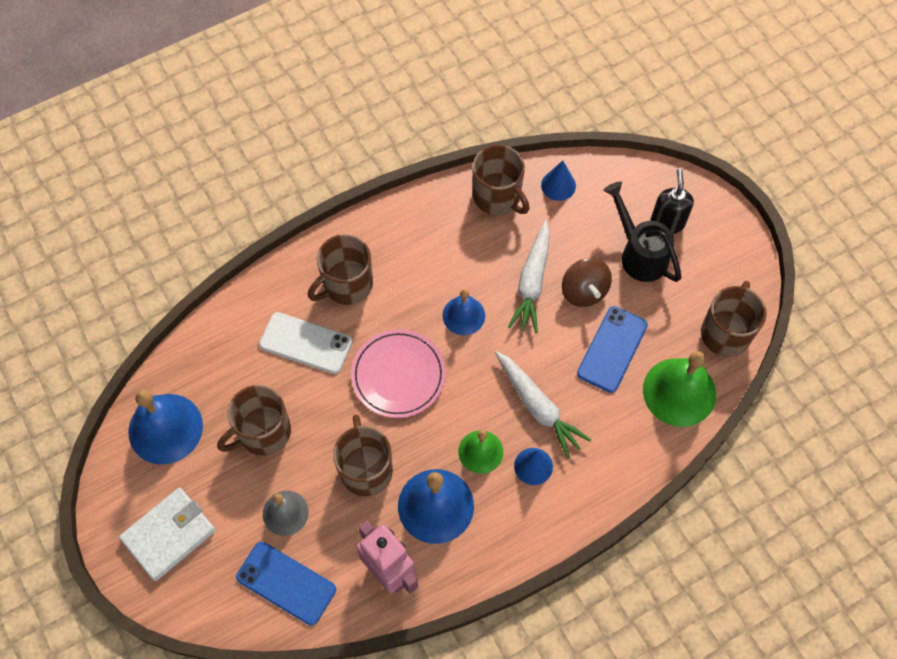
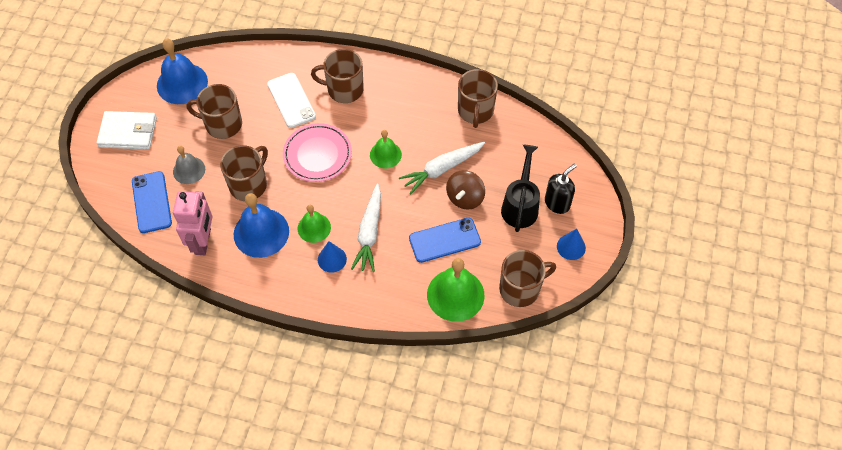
camera: 45 degrees right, 5 degrees down
blue bell [443,289,485,335] -> green bell [370,130,402,168]
blue cone [541,161,576,201] -> blue cone moved to [557,229,586,260]

